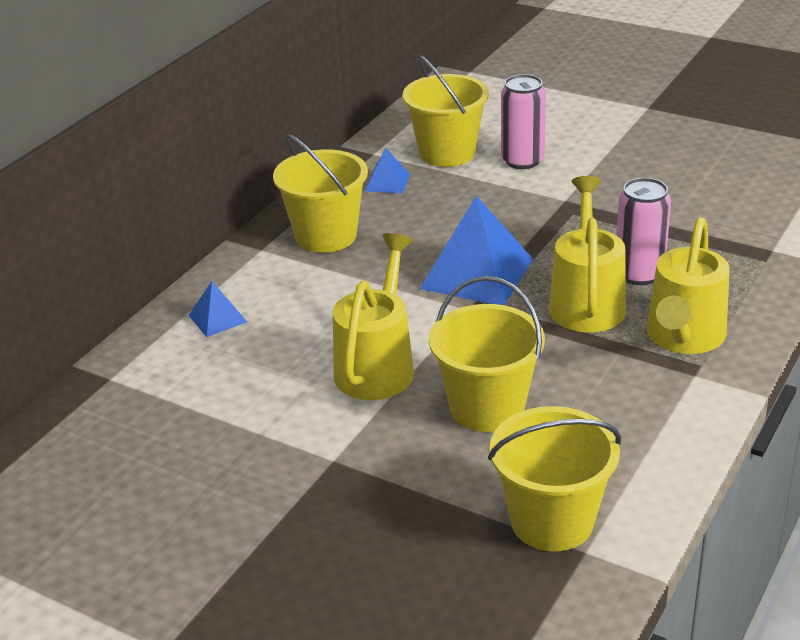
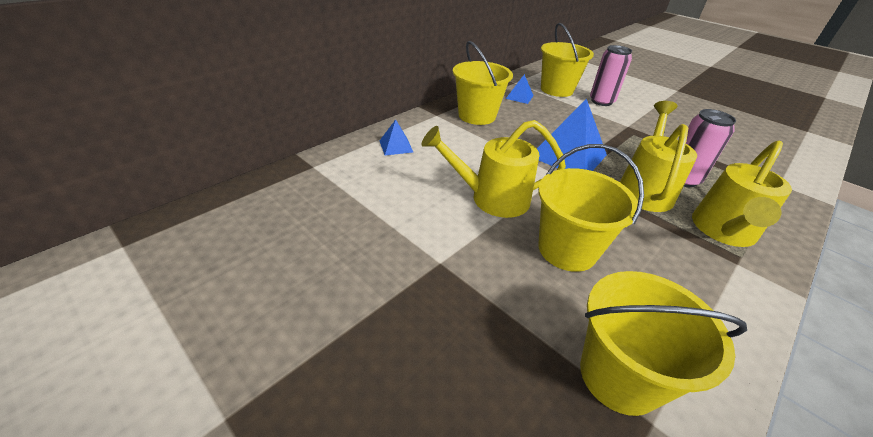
camera: 10 degrees right, 5 degrees up
yellow watering can [333,233,414,400] -> yellow watering can turned 120 degrees counterclockwise [421,120,566,218]

